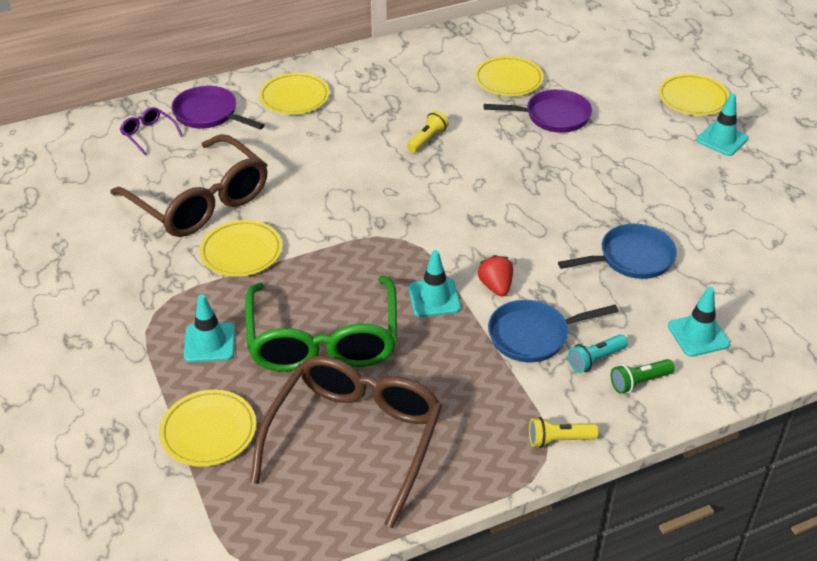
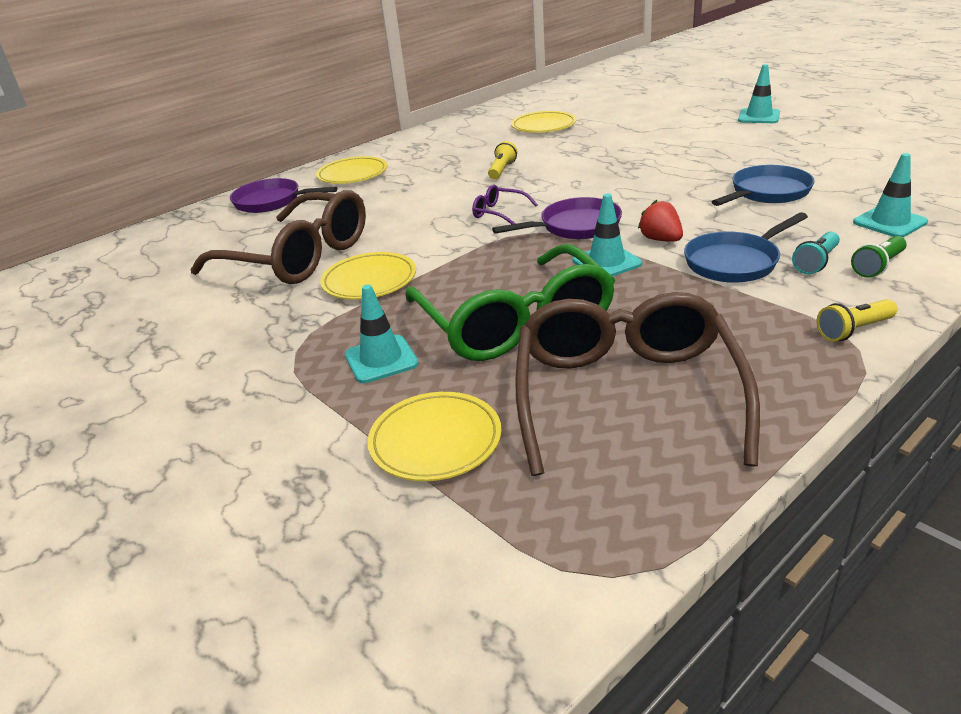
camera: 15 degrees left, 10 degrees down
purple glasses [120,107,183,155] -> purple glasses moved to [472,185,538,224]
purple pan [484,89,592,133] -> purple pan moved to [492,197,622,239]
yellow plate [658,74,730,116] -> none

